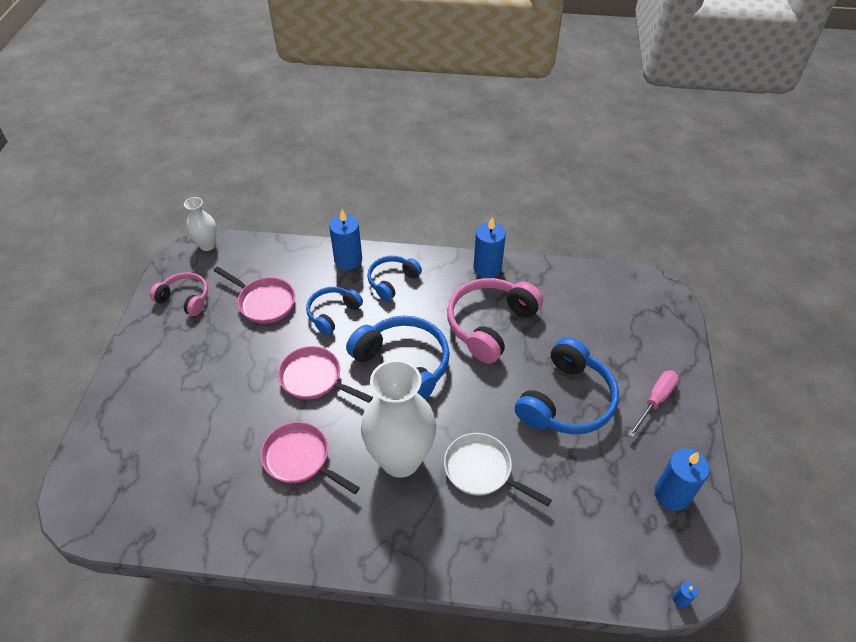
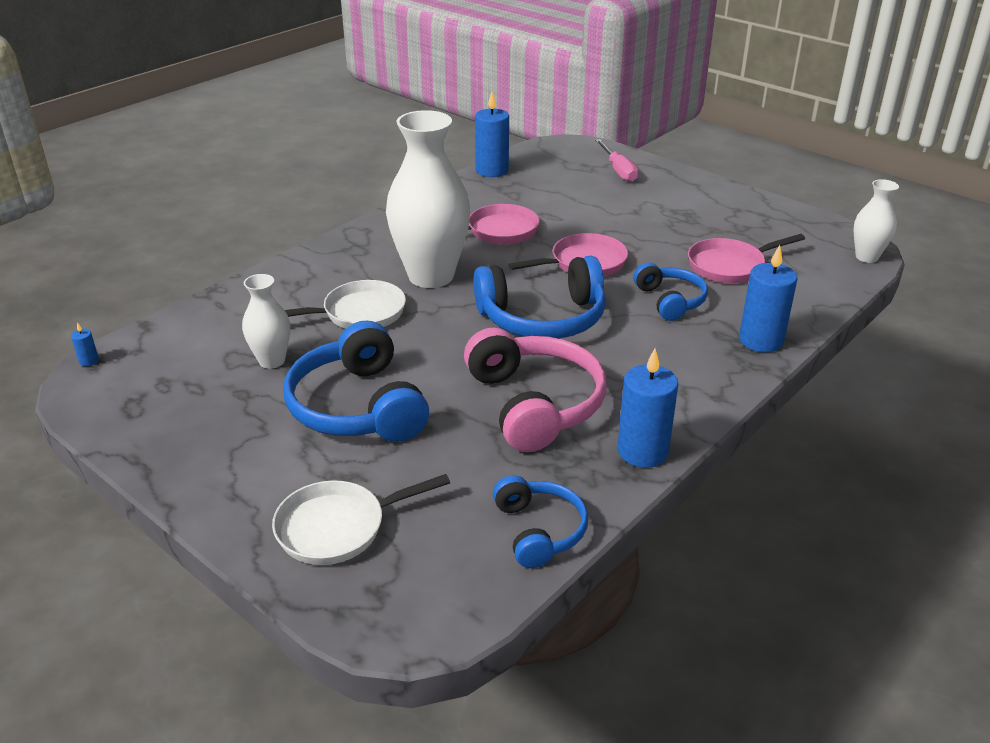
camera: 125 degrees right, 15 degrees down
pink headphones [150,272,208,316] -> none
blue headphones [367,256,422,301] -> blue headphones moved to [493,475,588,568]
pink screwdriver [628,370,679,438] -> pink screwdriver moved to [595,139,639,182]
blue candle [654,449,710,511] -> blue candle moved to [475,92,509,177]
none -> white vase [242,274,290,369]
none -> white pan [272,474,450,565]

